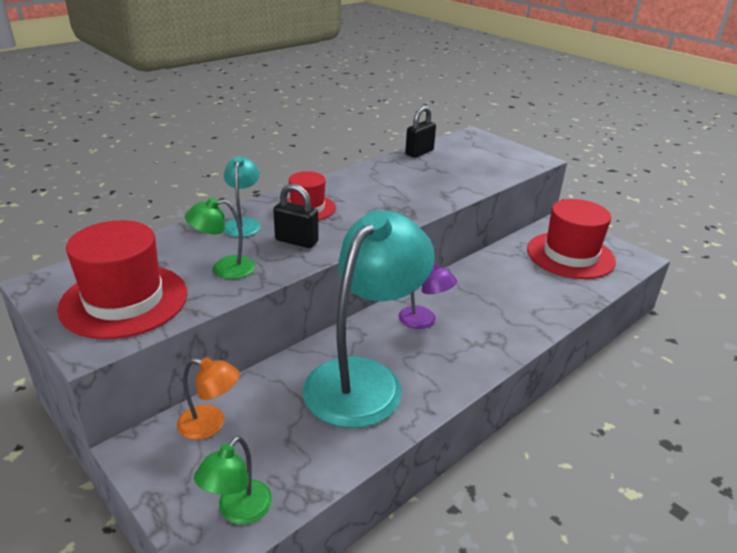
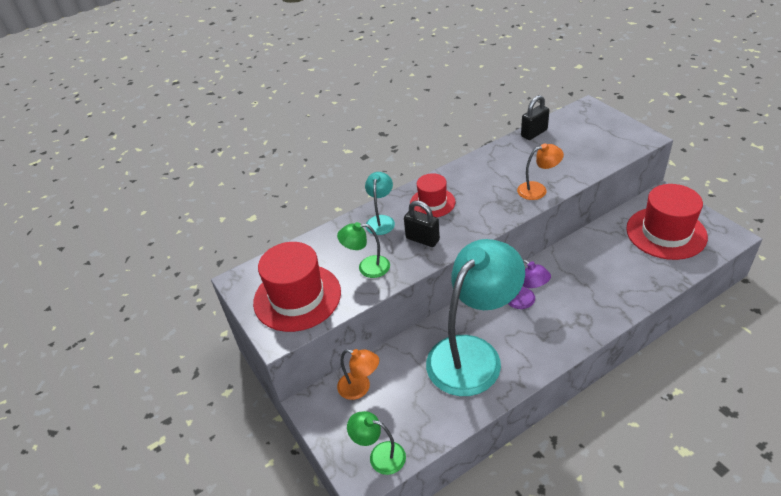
camera: 15 degrees right, 10 degrees up
green lamp [194,436,272,525] -> green lamp turned 75 degrees clockwise [347,411,406,475]
none -> orange lamp [517,143,564,200]

